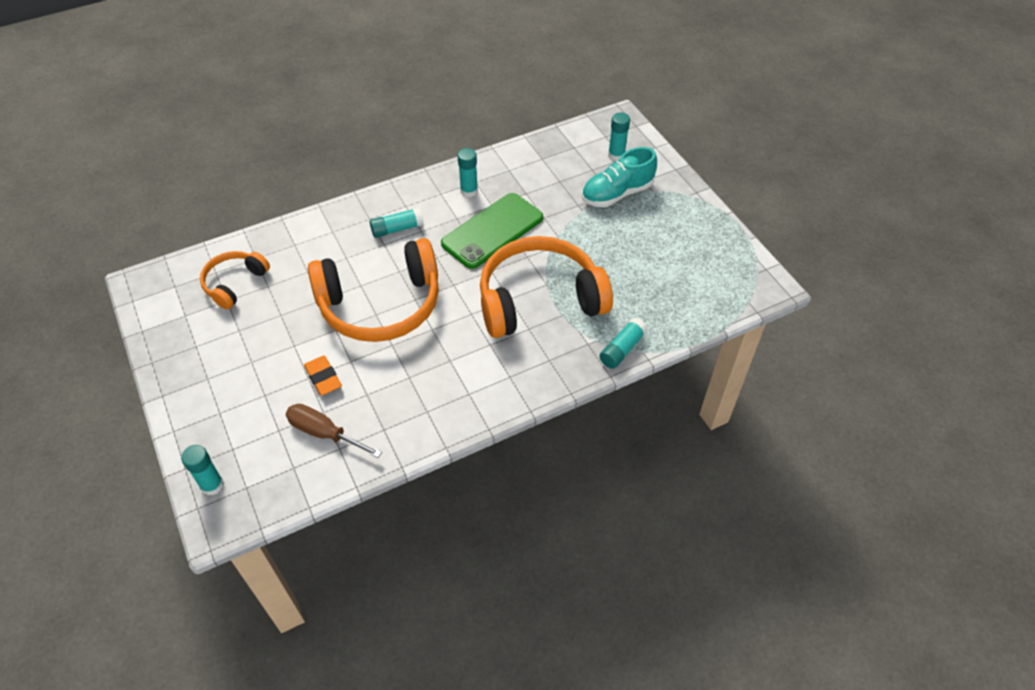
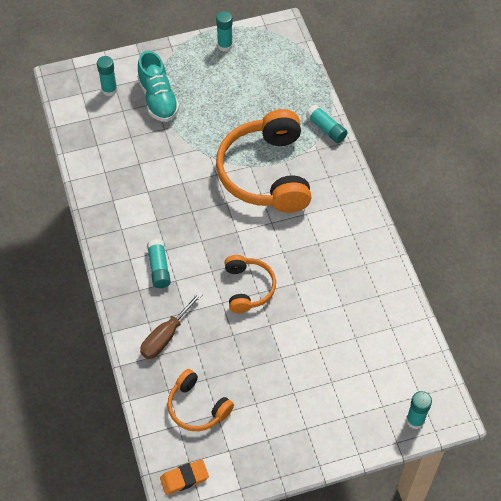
camera: 80 degrees left, 5 degrees up
brown screwdriver [286,404,382,458] -> brown screwdriver moved to [140,292,203,359]
orange eraser [304,356,342,395] -> orange eraser moved to [160,460,209,495]
orange headphones [308,238,439,342] -> orange headphones [224,255,276,313], size x0.52
green phone [441,193,543,269] -> none
turquoise glue stick [458,148,478,197] -> turquoise glue stick moved to [216,11,233,52]

